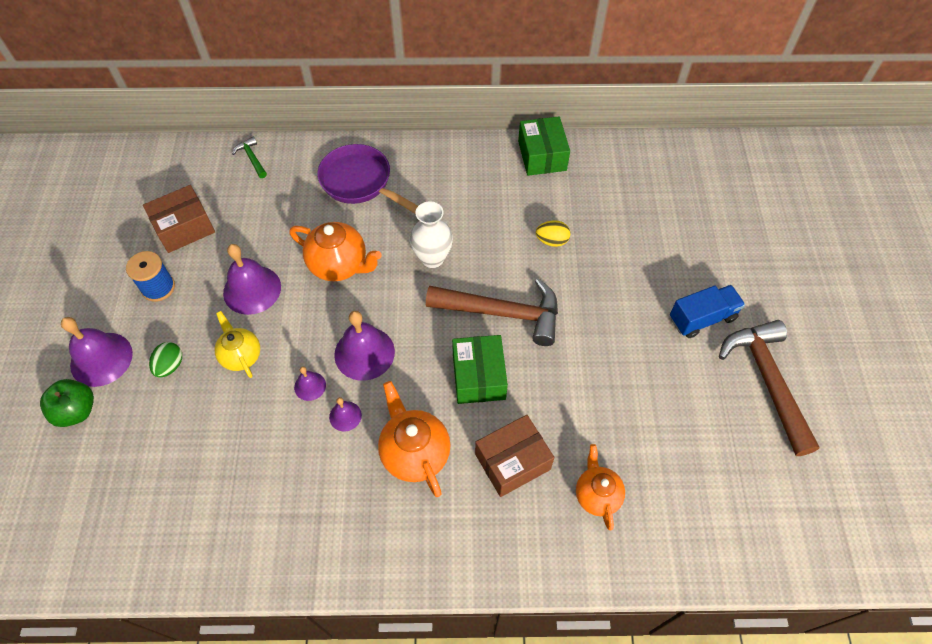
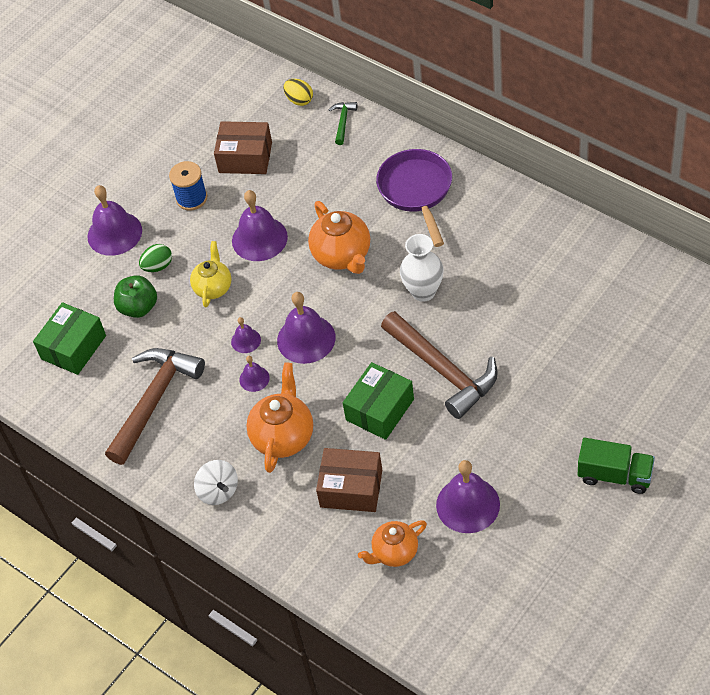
camera: 45 degrees right, 5 degrees down
green apple [40,379,94,427] -> green apple moved to [114,275,157,318]
green box [518,116,570,176] -> green box moved to [33,302,106,375]
yellow egg [536,220,570,247] -> yellow egg moved to [283,79,313,106]
orange teapot [576,444,625,530] -> orange teapot turned 150 degrees counterclockwise [358,520,427,567]
blue truck [670,285,745,338] -> green truck [578,438,655,494]
brown hammer [719,320,820,456] -> brown hammer moved to [105,348,205,465]
none -> white spinning top [194,460,238,505]
none -> purple bell [436,460,500,533]

